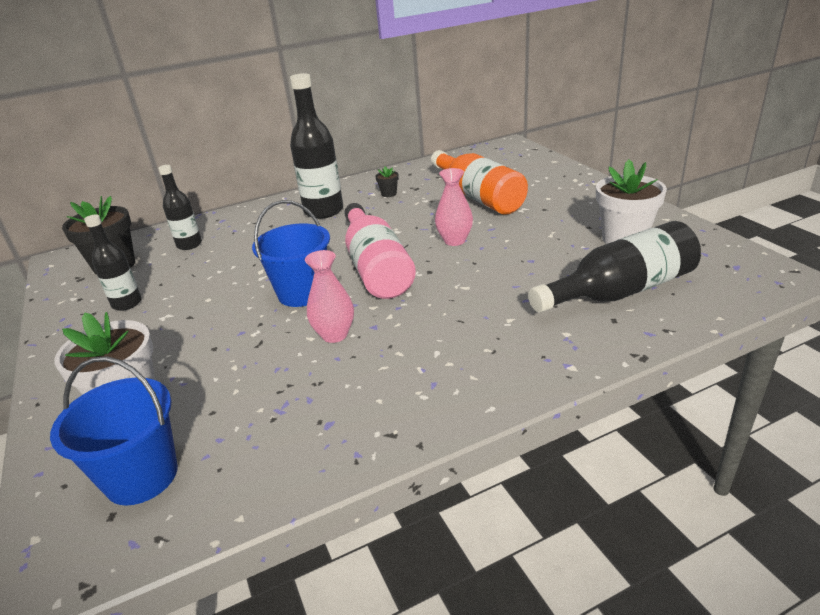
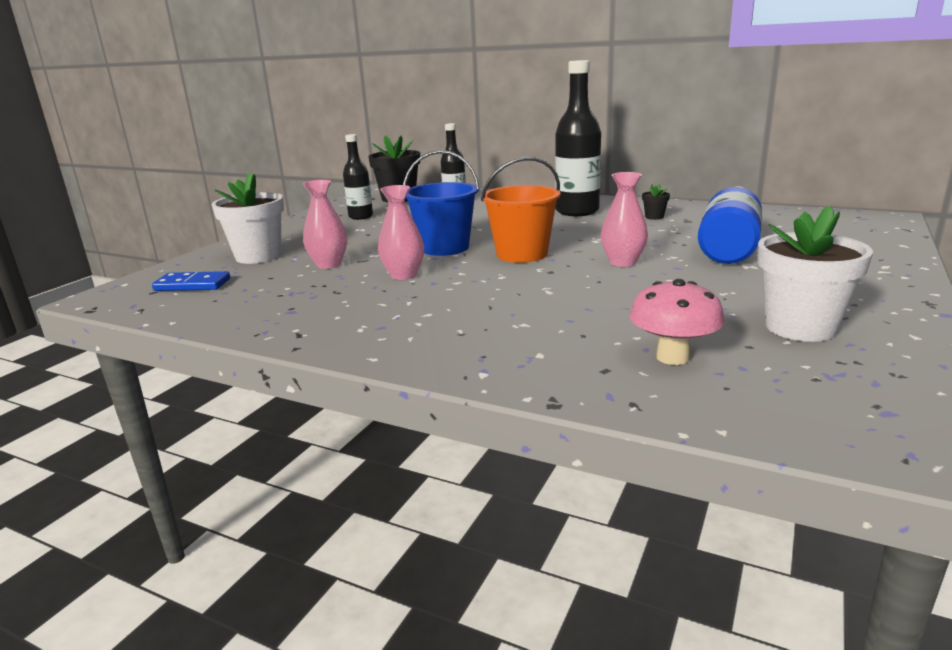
camera: 50 degrees right, 10 degrees down
blue bucket [50,356,178,506] -> blue domino [152,271,230,291]
pink bottle [344,203,416,299] -> orange bucket [481,157,561,263]
orange bottle [431,150,528,215] -> blue bottle [698,186,762,264]
black bottle [528,221,701,313] -> pink mushroom [630,279,725,365]
none -> pink vase [303,180,347,269]

